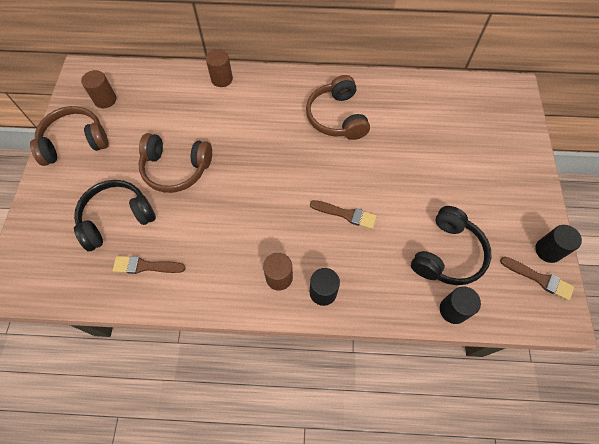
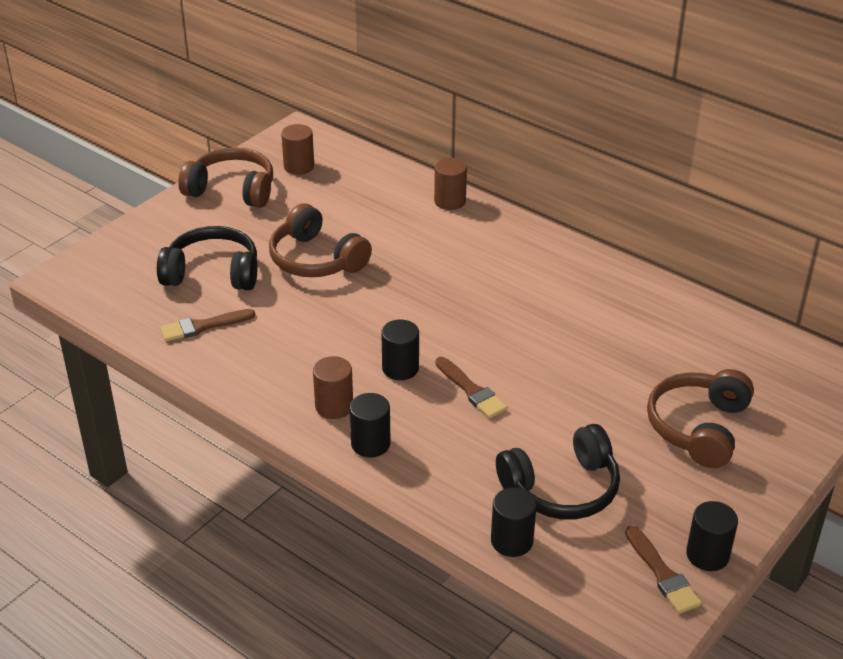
camera: 35 degrees right, 25 degrees down
brown brush [113,256,186,274] -> brown brush turned 60 degrees counterclockwise [160,309,255,341]
brown headphones [306,75,370,140] -> brown headphones moved to [647,369,754,468]
none -> black cylinder [381,320,419,380]

